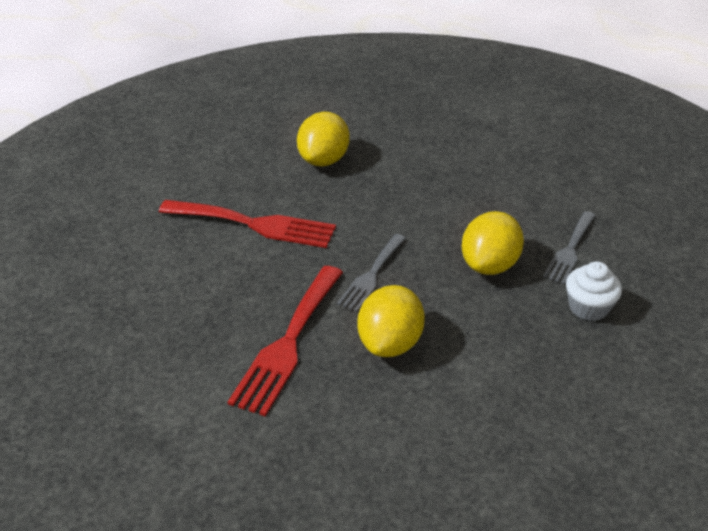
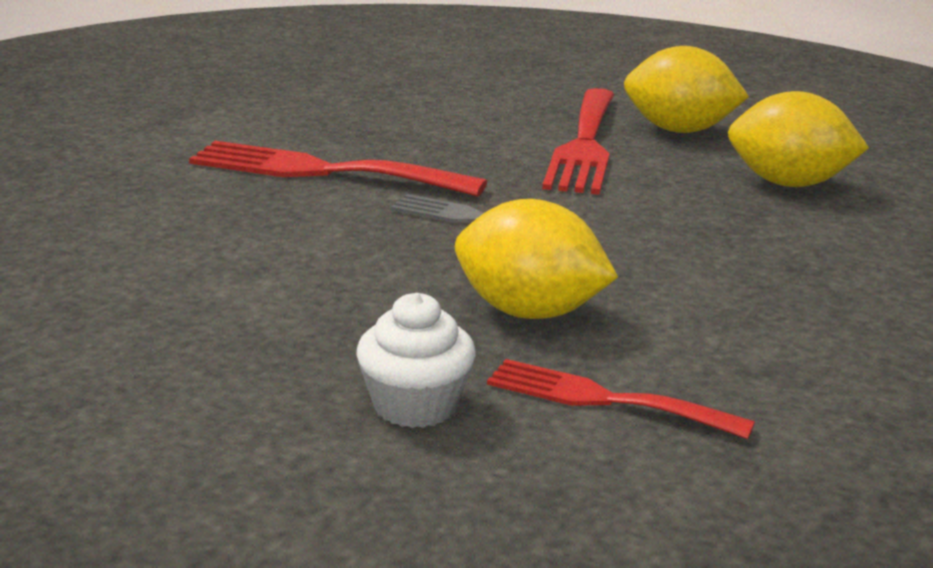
camera: 85 degrees right, 15 degrees down
yellow lemon [358,285,425,357] -> yellow lemon moved to [624,46,749,133]
grey fork [543,211,596,284] -> red fork [487,359,755,439]

